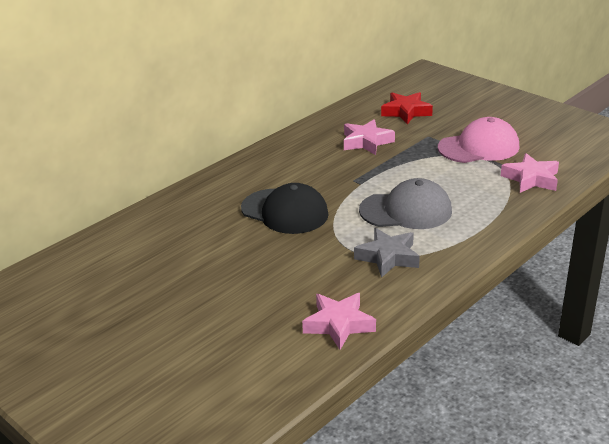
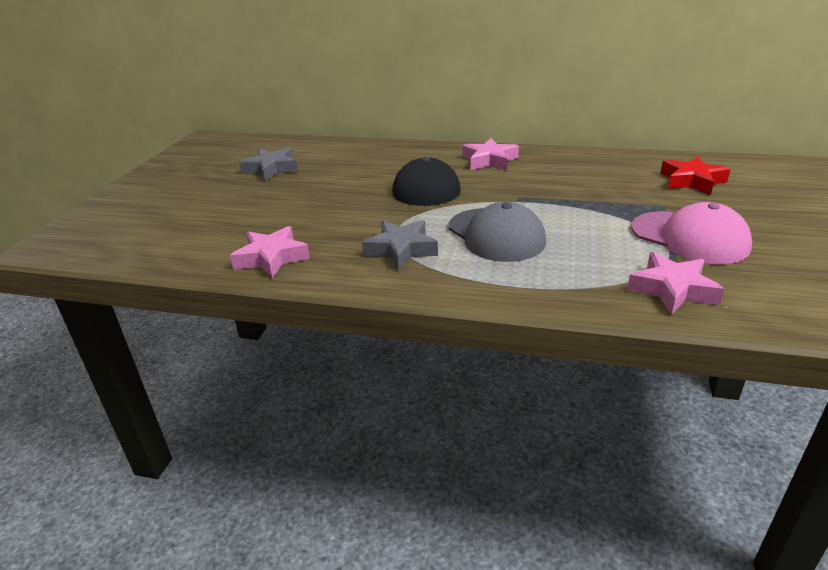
camera: 60 degrees right, 0 degrees up
pink star [344,119,395,155] -> pink star moved to [462,138,519,171]
none -> grey star [239,148,298,181]

